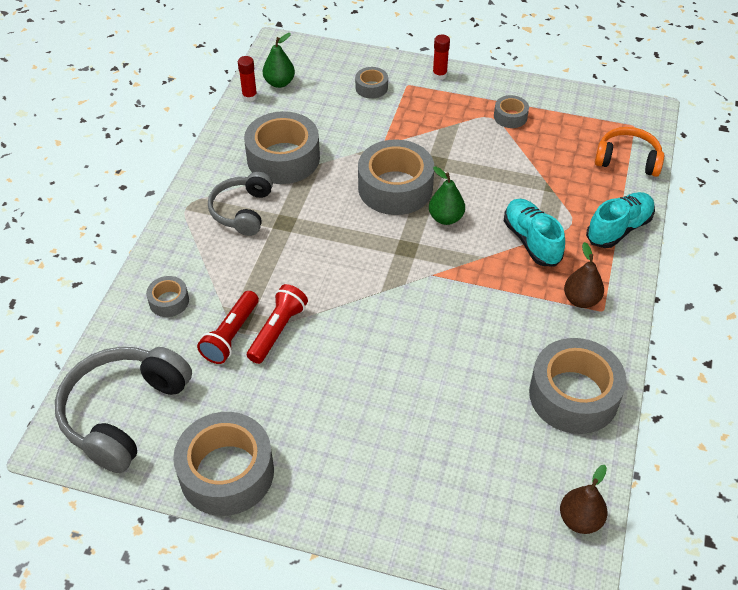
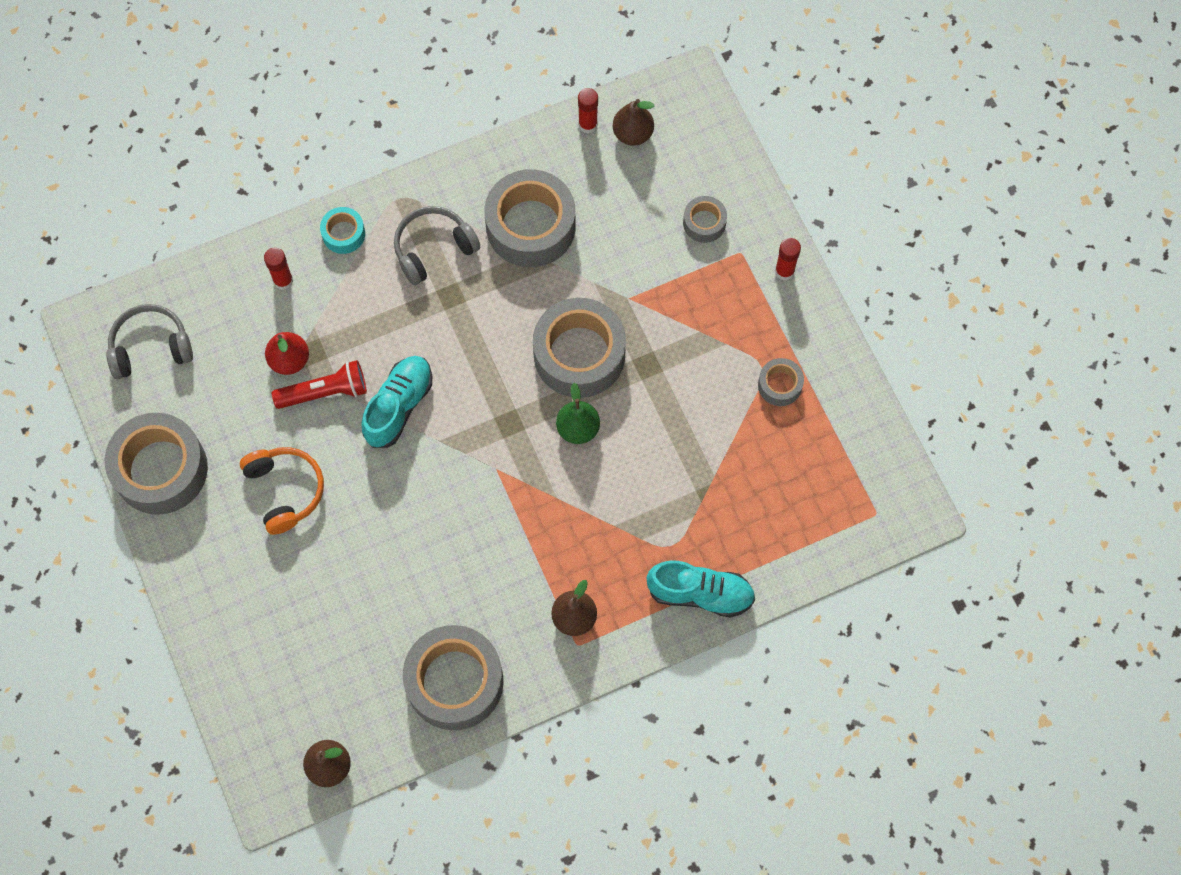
camera: 50 degrees right, 20 degrees up
grey headphones [55,347,192,473] -> grey headphones [106,304,193,379], size x0.63
grey tape [146,276,189,317] -> red glue stick [264,248,293,290]
red flashlight [197,291,259,364] -> red pear [265,332,309,375]
green pear [263,33,295,88] -> brown pear [613,99,654,146]
turquoise shoe [504,199,565,267] -> turquoise shoe moved to [361,356,432,448]
orange headphones [595,127,664,177] -> orange headphones moved to [240,447,324,535]
none -> turquoise tape [320,207,365,254]

